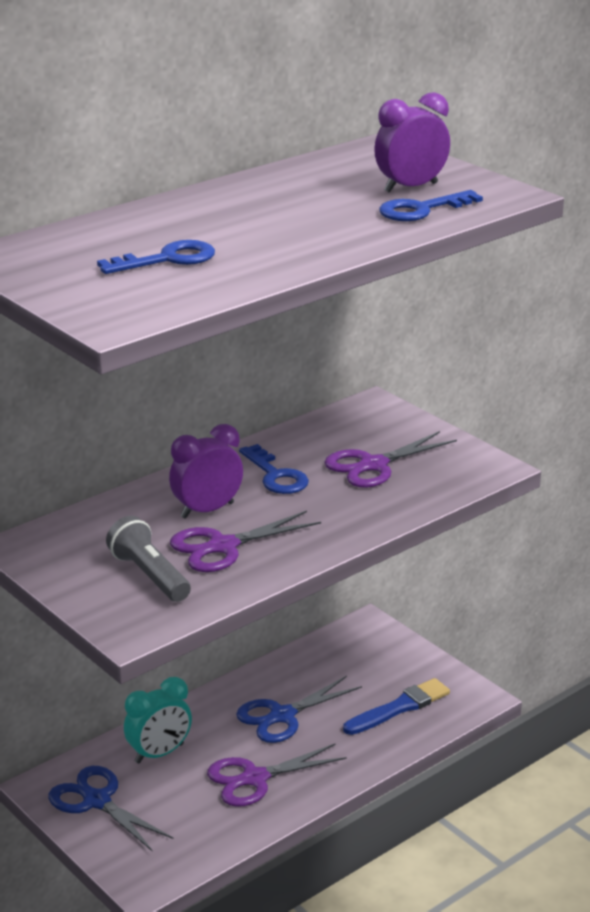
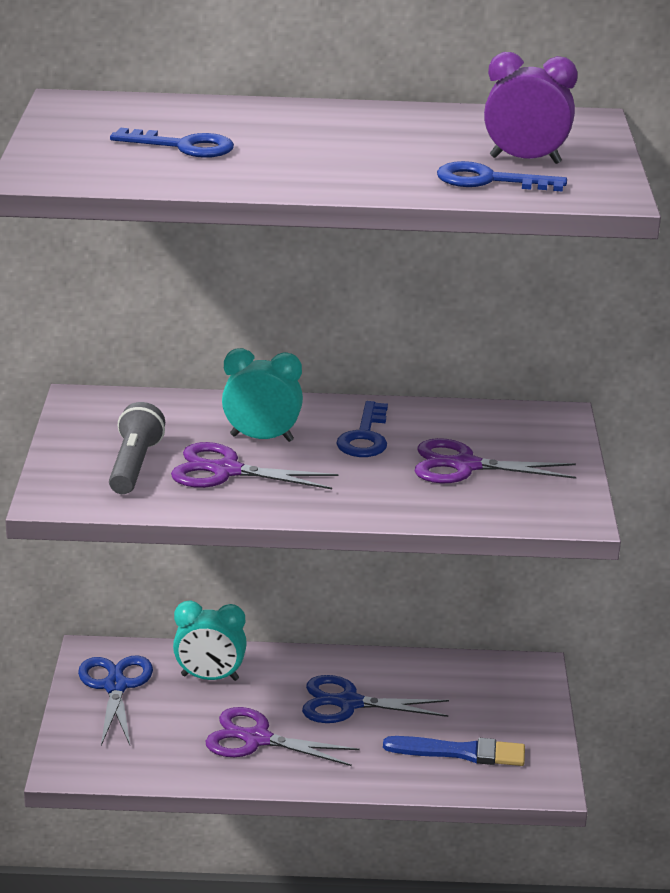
camera: 40 degrees right, 0 degrees up
purple clock [169,424,243,519] -> turquoise clock [222,348,303,442]

